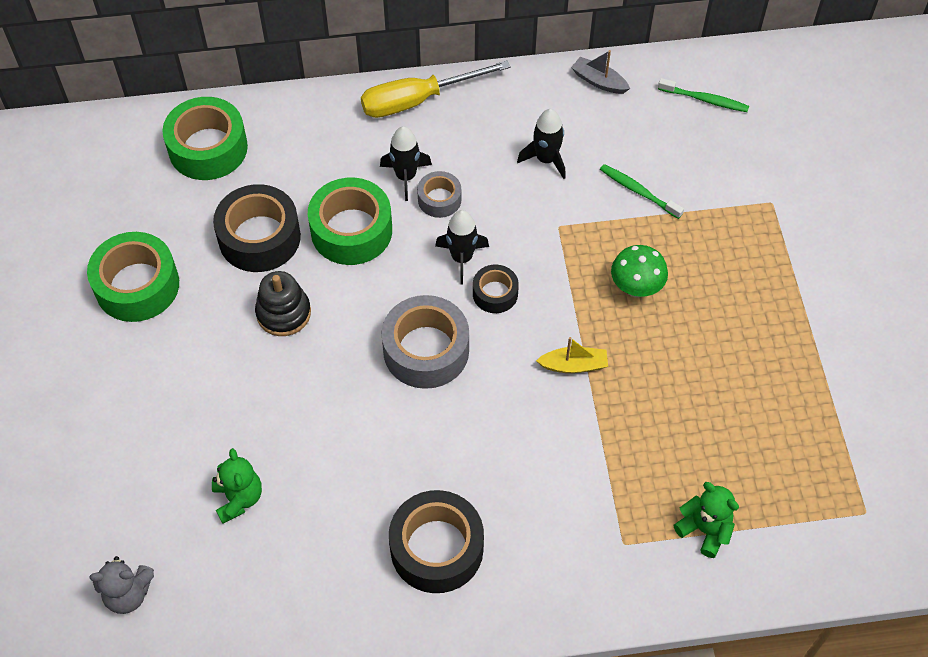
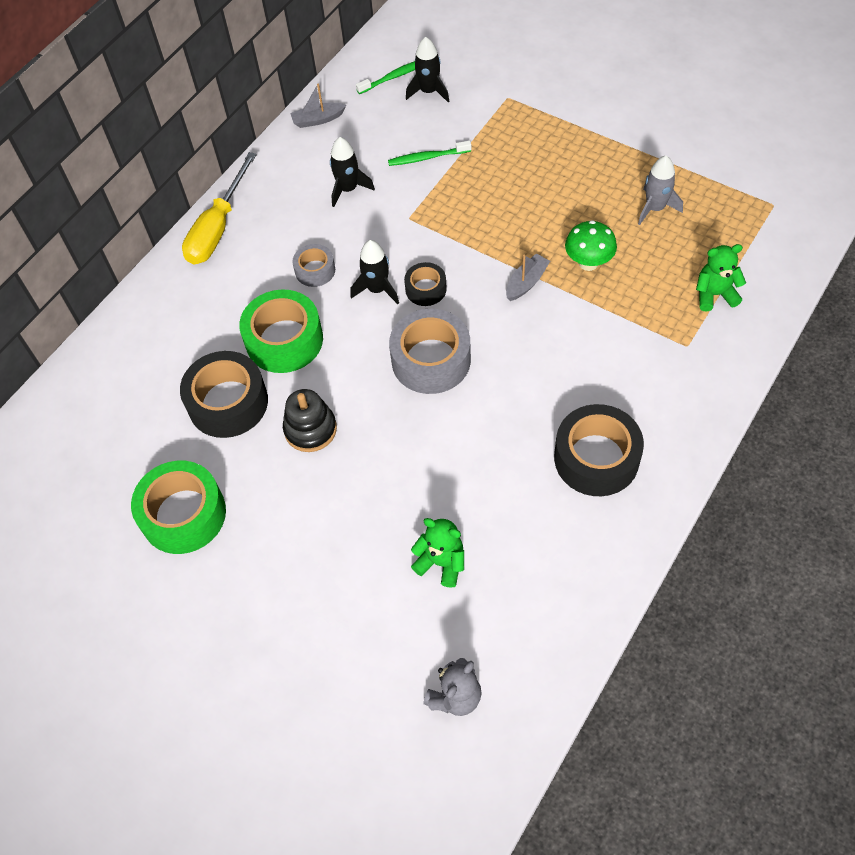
camera: 45 degrees left, 0 degrees up
green tape [162,97,248,180] -> none
black rocket [380,126,432,201] -> black rocket moved to [406,37,449,102]
yellow boat [536,337,608,373] -> grey boat [506,253,550,301]
green mushroom [611,245,668,298] -> green mushroom moved to [565,220,617,271]
none -> grey rocket [638,156,683,225]

